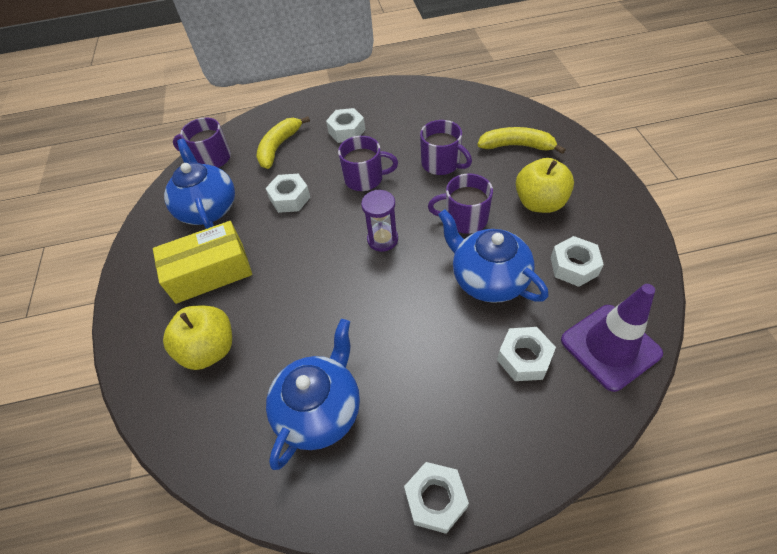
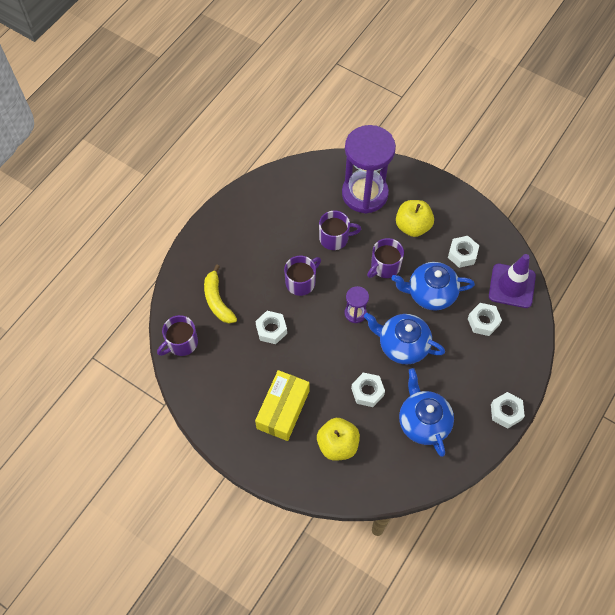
camera: 50 degrees left, 10 degrees up
blue teapot [164,139,235,229] -> blue teapot moved to [364,313,445,365]
white nut [326,108,365,143] -> white nut moved to [351,373,385,407]
yellow banana [477,127,565,154] -> purple hourglass [342,125,396,214]

